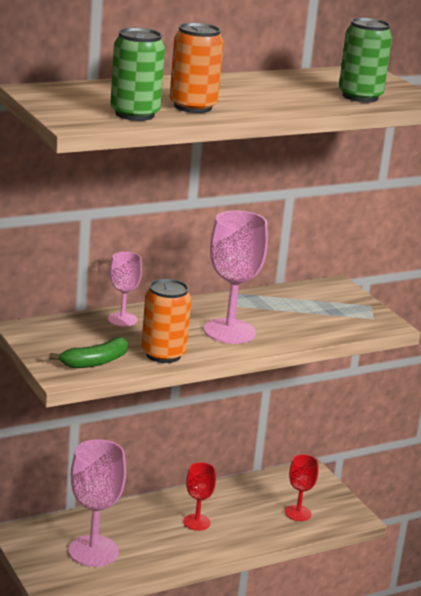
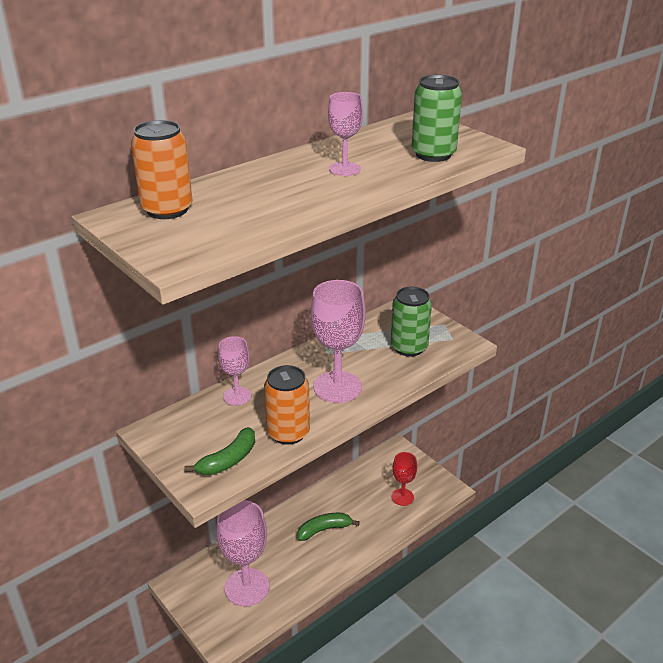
camera: 10 degrees left, 10 degrees up
green can [110,28,165,121] -> green can moved to [391,287,432,356]
orange can [170,23,224,113] -> orange can moved to [131,120,193,219]
red goblet [183,462,216,531] -> green banana [297,513,360,541]
none -> pink goblet [328,92,363,176]

